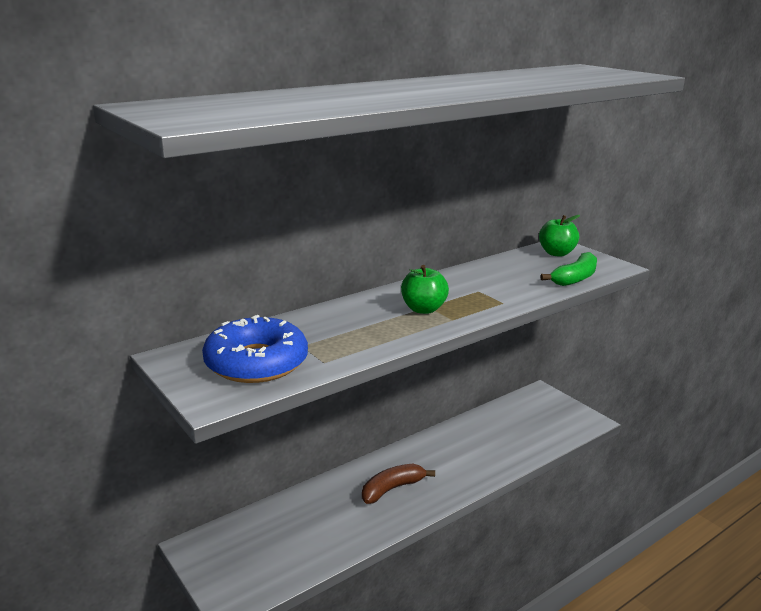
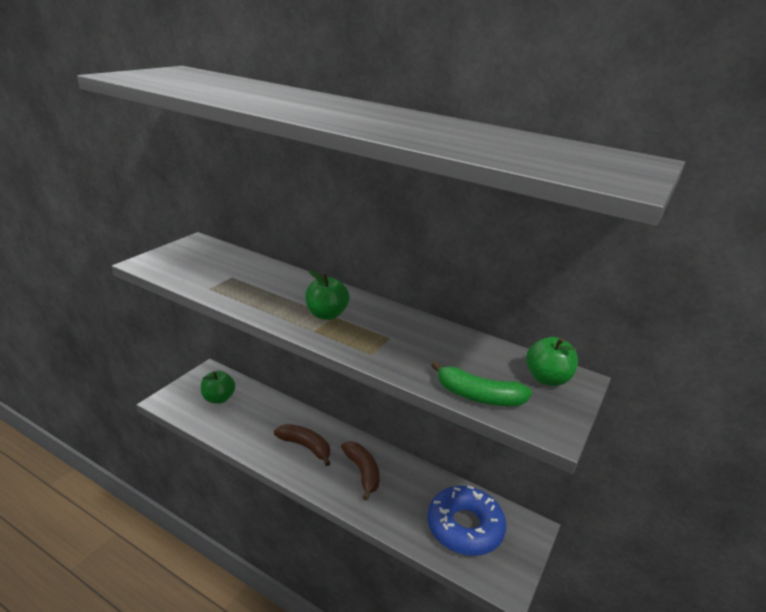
camera: 65 degrees right, 5 degrees up
blue donut [202,315,308,383] -> blue donut moved to [427,486,506,556]
none -> green apple [201,371,235,404]
none -> brown banana [341,442,380,501]

